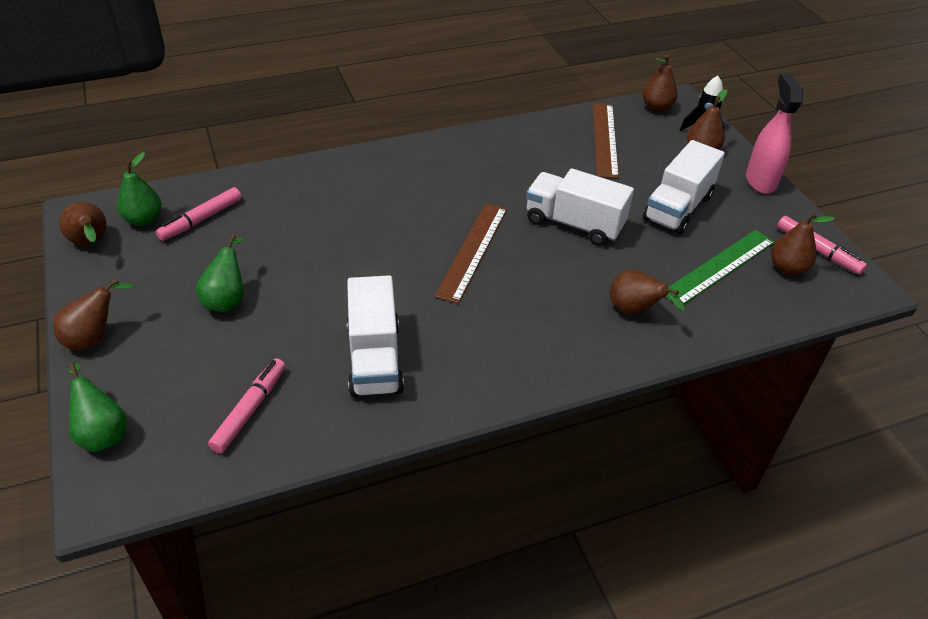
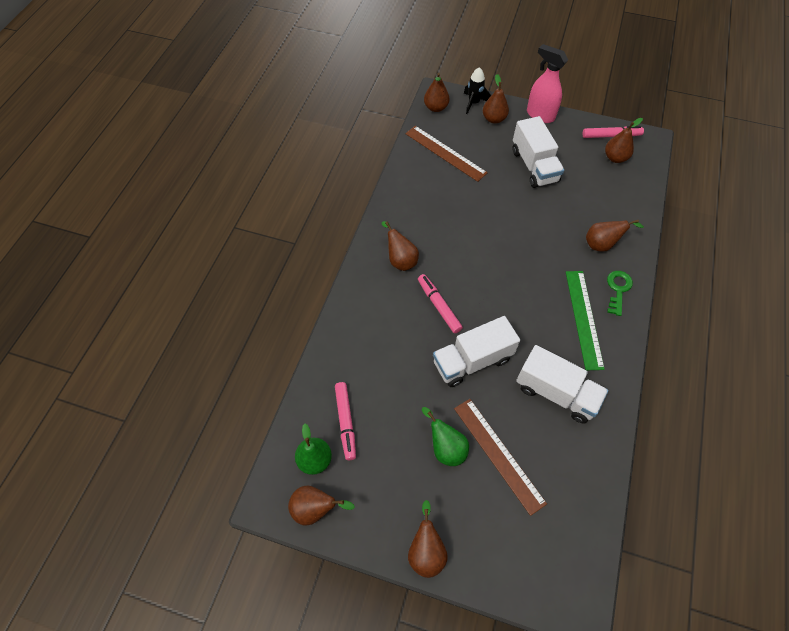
camera: 50 degrees left, 15 degrees up
green pear [69,363,127,452] -> none
pink marker [208,358,286,453] -> pink marker moved to [418,274,463,333]
brown ruler [435,203,507,304] -> brown ruler moved to [454,399,547,516]
white truck [526,168,634,246] -> white truck moved to [433,316,520,387]
green ruler [665,230,774,304] -> green ruler moved to [566,271,605,370]
none -> brown pear [382,221,419,271]
none -> green key [607,271,633,316]

